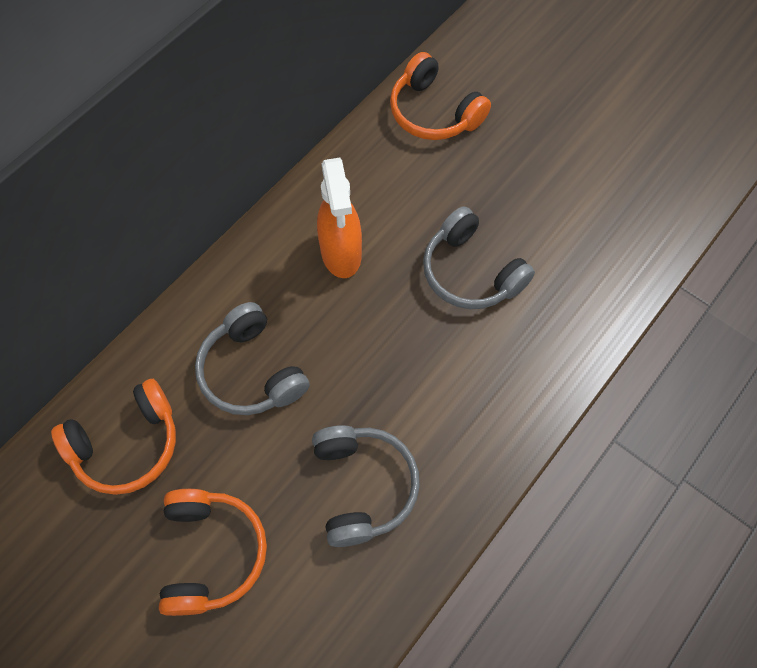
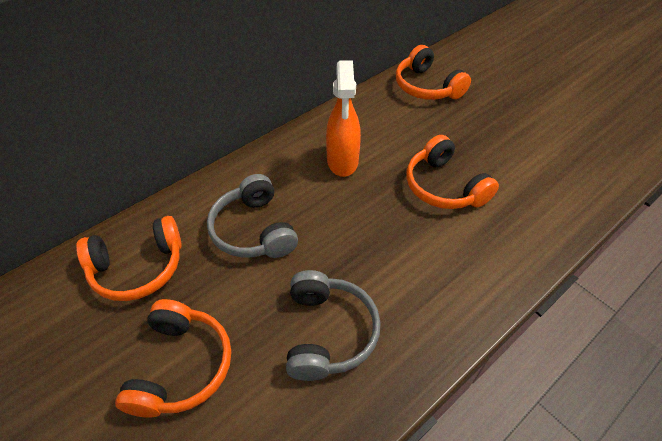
camera: 10 degrees right, 15 degrees down
grey headphones [423,206,535,309] -> orange headphones [406,135,499,209]

